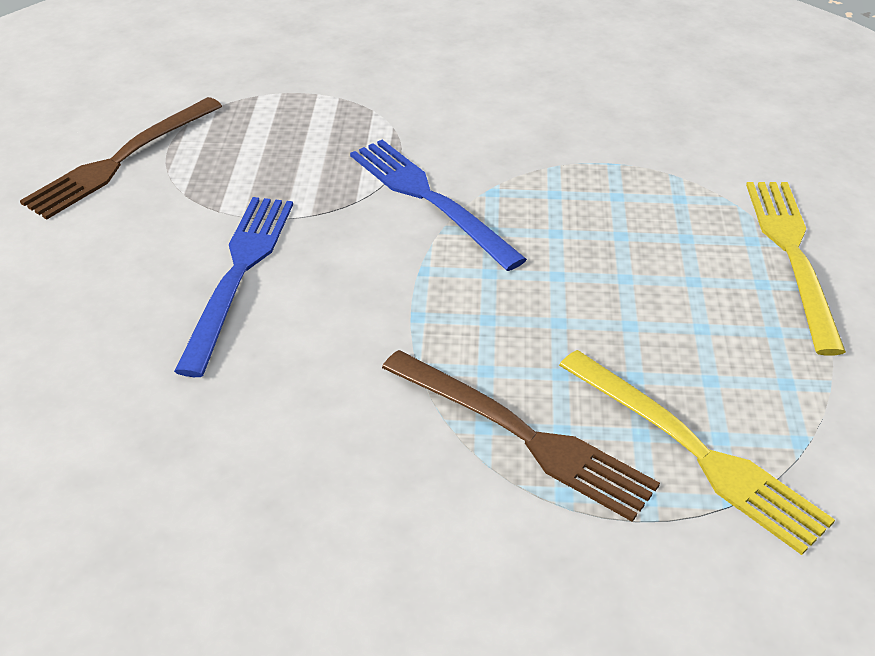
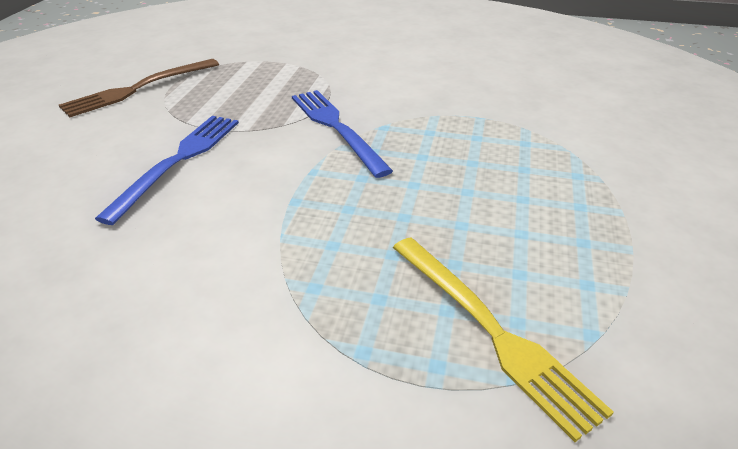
camera: 10 degrees right, 5 degrees down
brown fork [382,350,660,522] -> none
yellow fork [746,182,846,356] -> none

